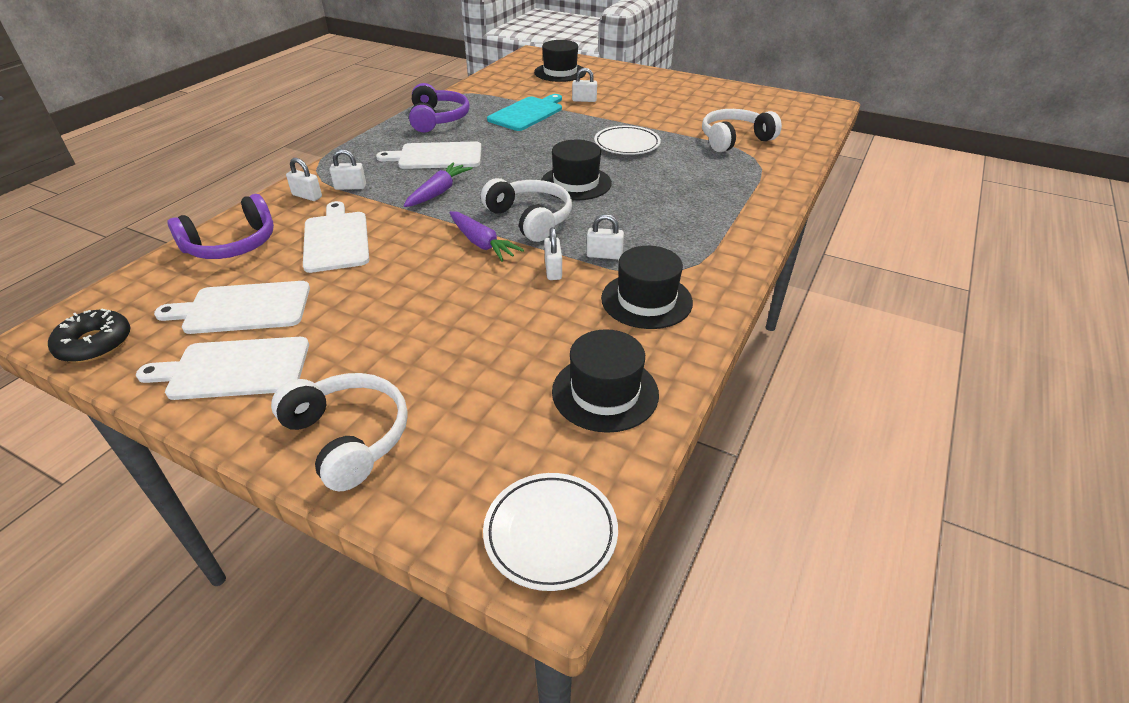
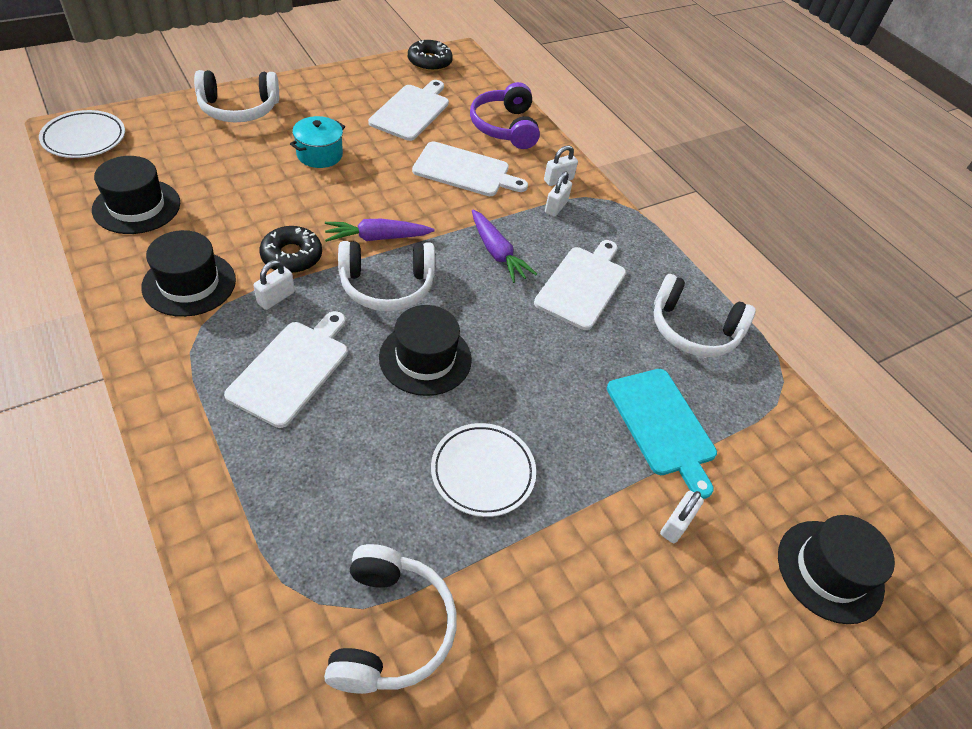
camera: 115 degrees right, 10 degrees up
white cutting board [136,337,309,400] -> white cutting board moved to [224,311,348,428]
purple headphones [409,83,470,132] -> white headphones [654,274,756,357]
white padlock [544,227,562,280] -> black donut [259,226,322,273]
none -> turquoise pot [290,116,345,168]

